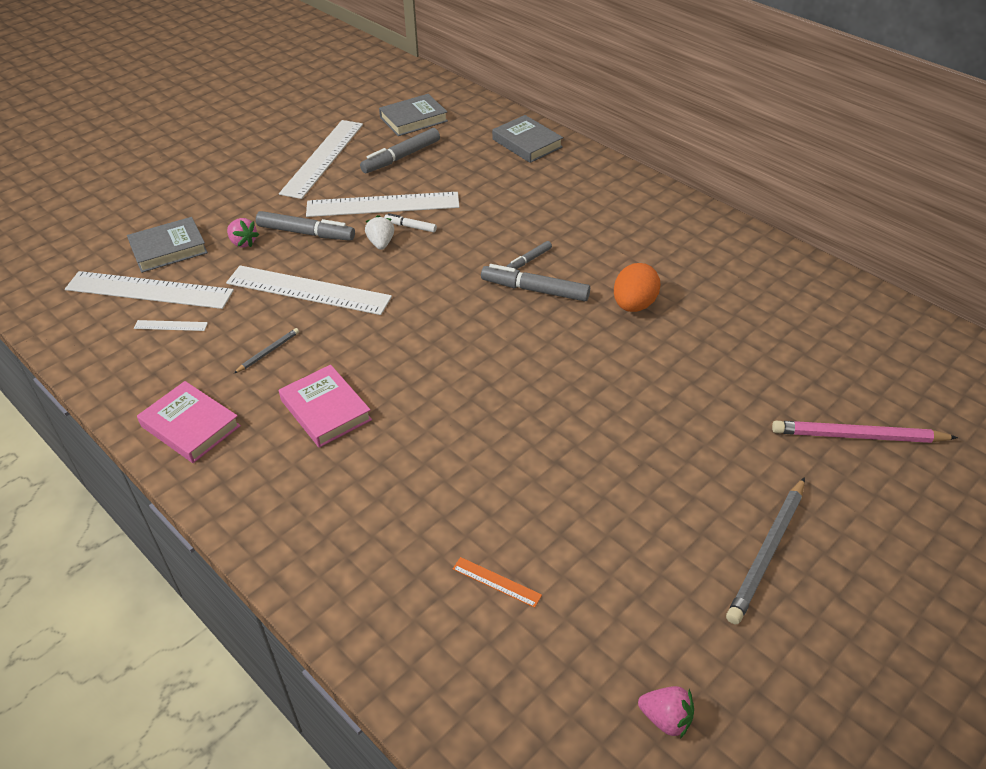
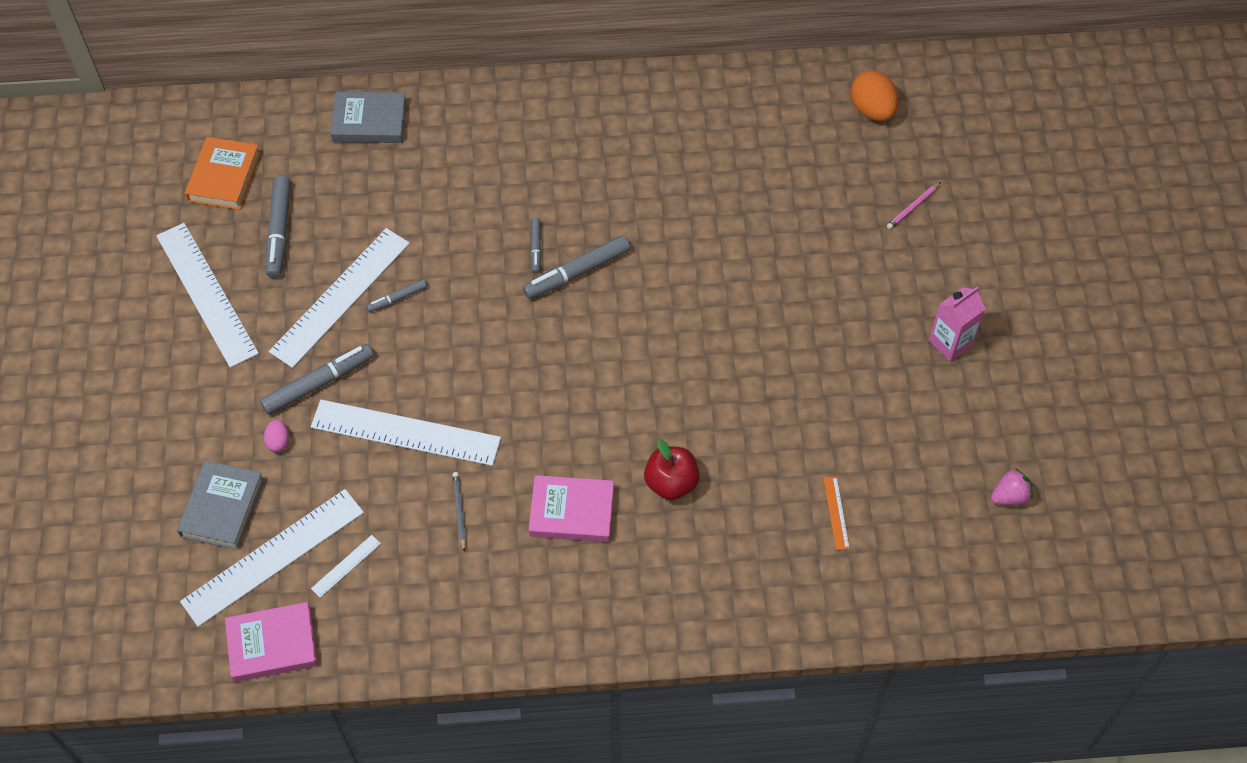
camera: 50 degrees left, 15 degrees up
pink book [137,381,241,463] -> pink book moved to [225,602,317,682]
white ruler [226,265,392,315] -> white ruler turned 45 degrees clockwise [311,400,501,466]
pink strawberry [227,218,259,247] -> pink egg [264,420,289,452]
white strawberry [365,215,394,250] -> none
grey book [379,94,448,136] -> orange book [185,137,261,210]
white marker [384,213,437,232] -> grey marker [366,279,427,312]
orange ruler [453,557,542,608] -> orange ruler turned 75 degrees counterclockwise [823,476,850,550]
orange egg [614,263,661,312] -> orange egg moved to [851,70,898,121]
grey pencil [726,477,805,624] -> pink carton [929,286,986,362]
pink pencil [772,421,958,443] -> pink pencil [887,182,941,229], size x0.50
none -> red apple [644,439,700,500]

